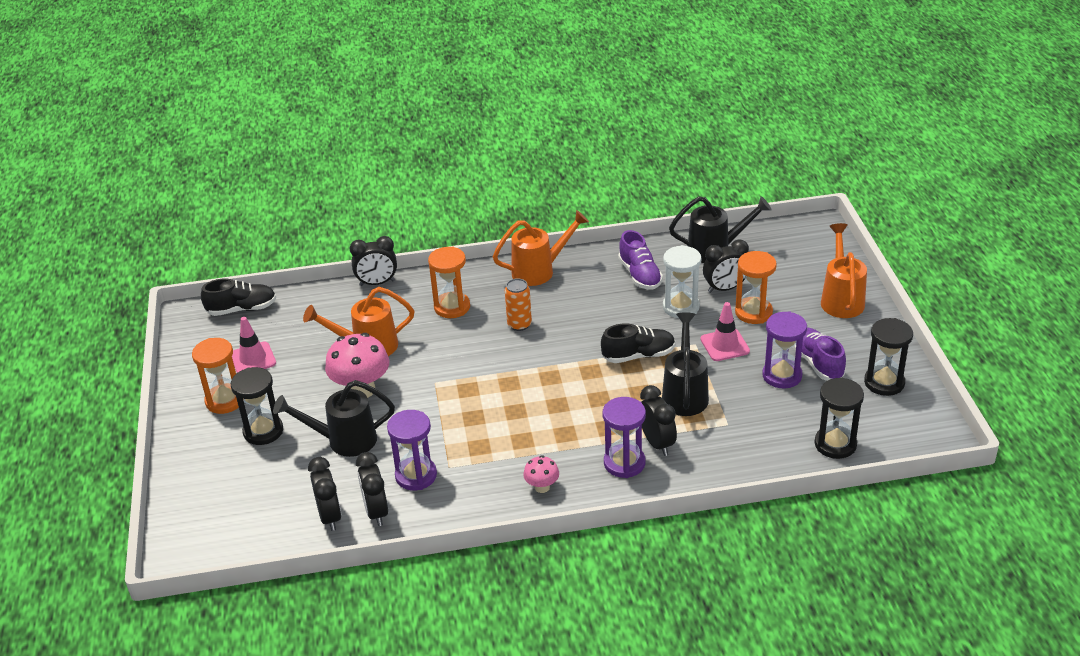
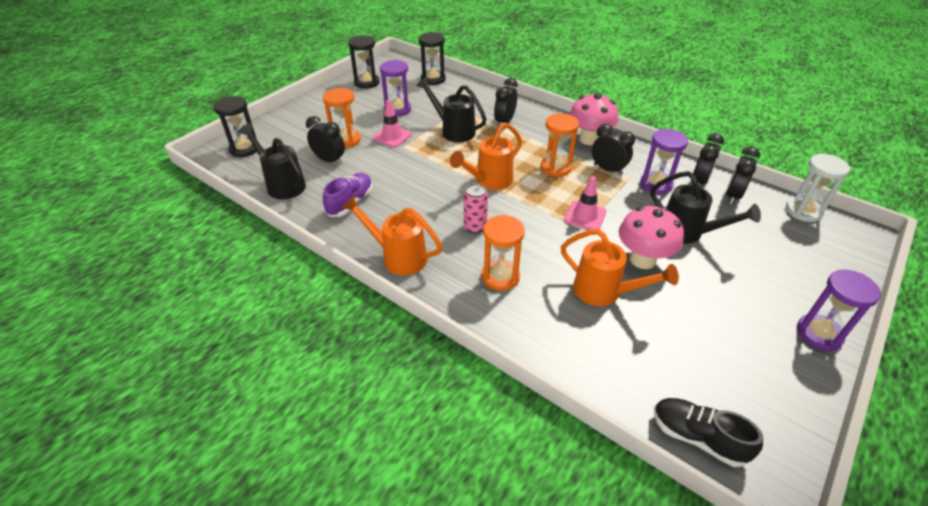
camera: 135 degrees left, 5 degrees up
orange hourglass [192,338,239,414] -> orange hourglass moved to [541,113,579,177]
black hourglass [231,367,283,445] -> black hourglass moved to [214,96,259,157]
pink traffic cone [232,317,276,373] -> pink traffic cone moved to [564,176,607,230]
black clock [350,236,397,286] -> black clock moved to [592,124,635,175]
orange can [505,278,532,331] -> pink can [464,183,488,234]
pink mushroom [523,455,559,493] -> pink mushroom [569,93,618,145], size x1.93
black shoe [601,323,675,363] -> none
purple hourglass [603,397,646,478] -> purple hourglass moved to [797,269,881,351]
black watering can [662,312,709,416] -> black watering can turned 75 degrees clockwise [416,77,486,142]
white hourglass [663,245,701,318] -> white hourglass moved to [786,153,851,222]
purple shoe [793,327,846,381] -> none
orange watering can [821,223,867,318] -> orange watering can moved to [450,122,522,190]

